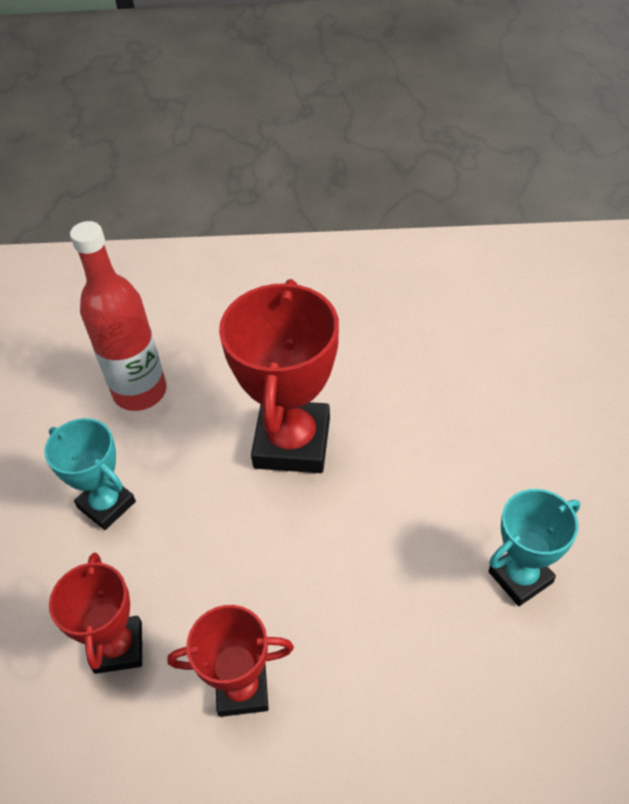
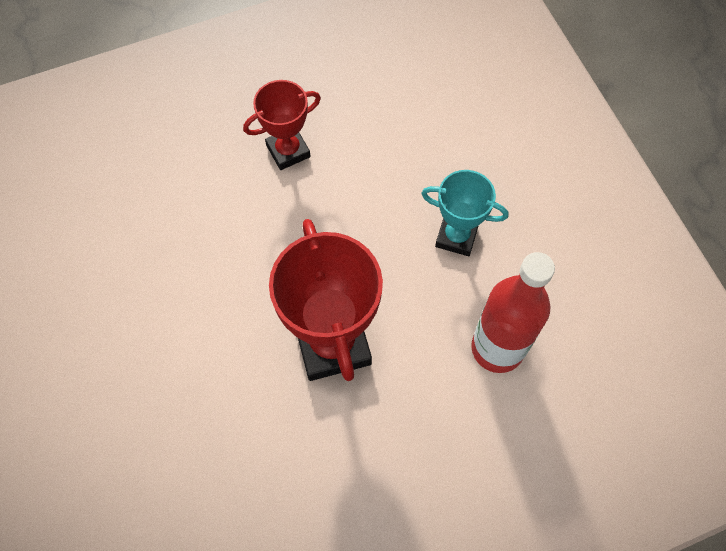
camera: 155 degrees right, 15 degrees up
red trophy [49,553,142,674] -> none
turquoise trophy [488,489,580,606] -> none

